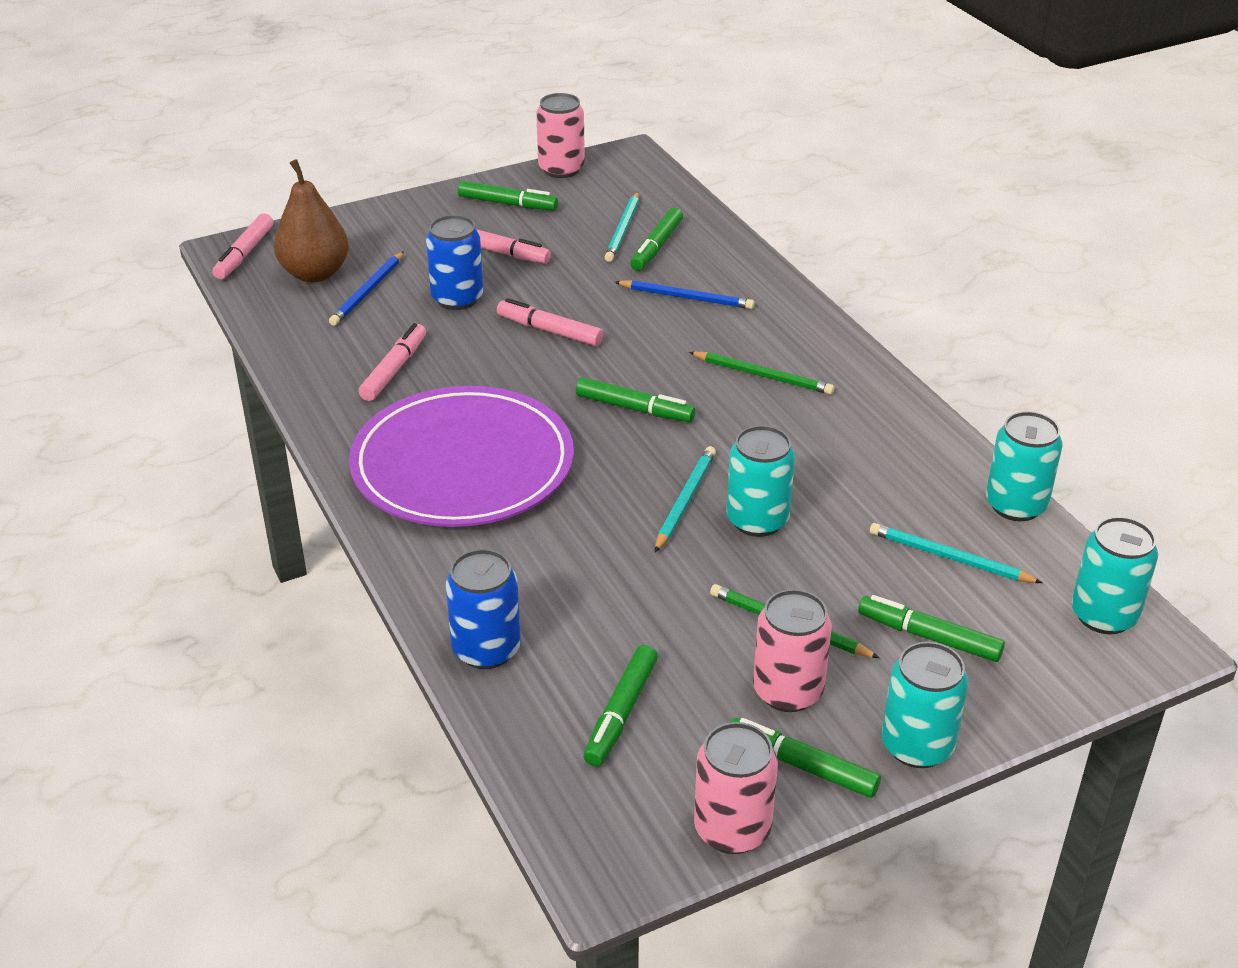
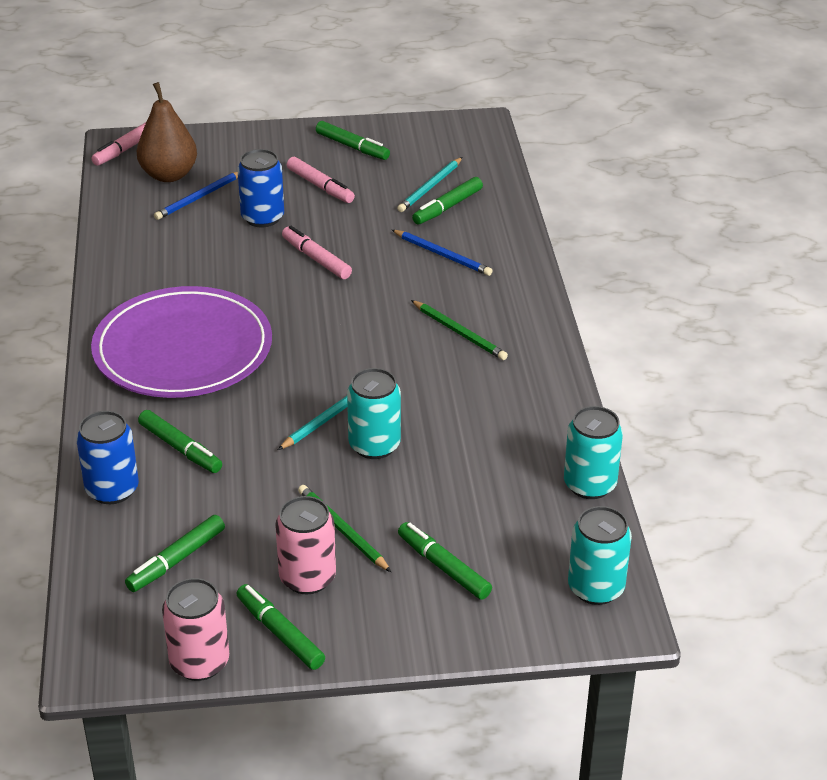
camera: 20 degrees right, 0 degrees up
pink marker [358,323,426,401] -> none
pink can [536,93,585,178] -> none
green marker [576,378,695,422] -> green marker moved to [138,410,222,473]
turquoise pencil [870,523,1043,583] -> none
turquoise can [882,642,969,768] -> none

